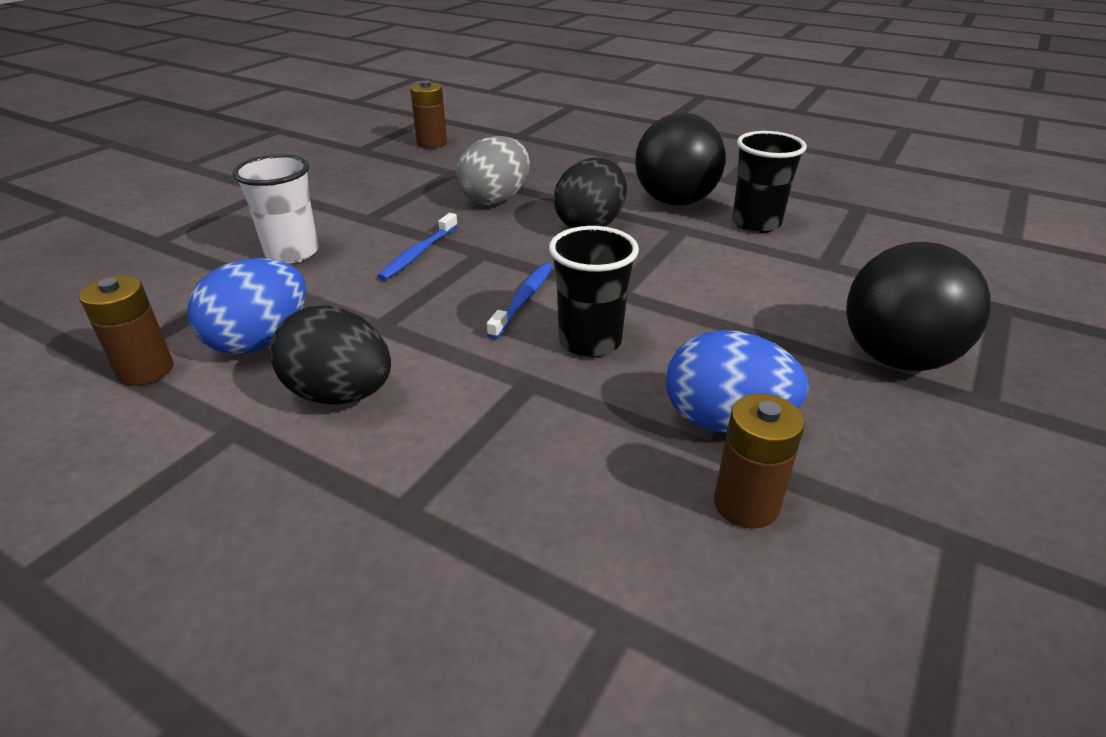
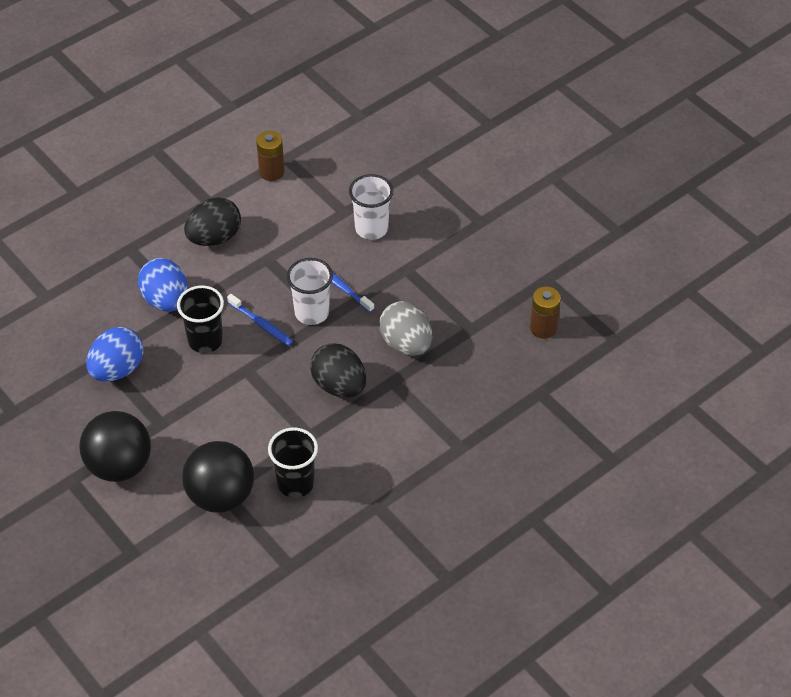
camera: 110 degrees right, 15 degrees up
blue egg [187,258,306,354] -> blue egg moved to [138,258,188,312]
black ball [635,113,726,206] -> black ball moved to [182,441,254,513]
brown battery [714,394,805,529] -> none
none -> white cup [287,258,333,325]

